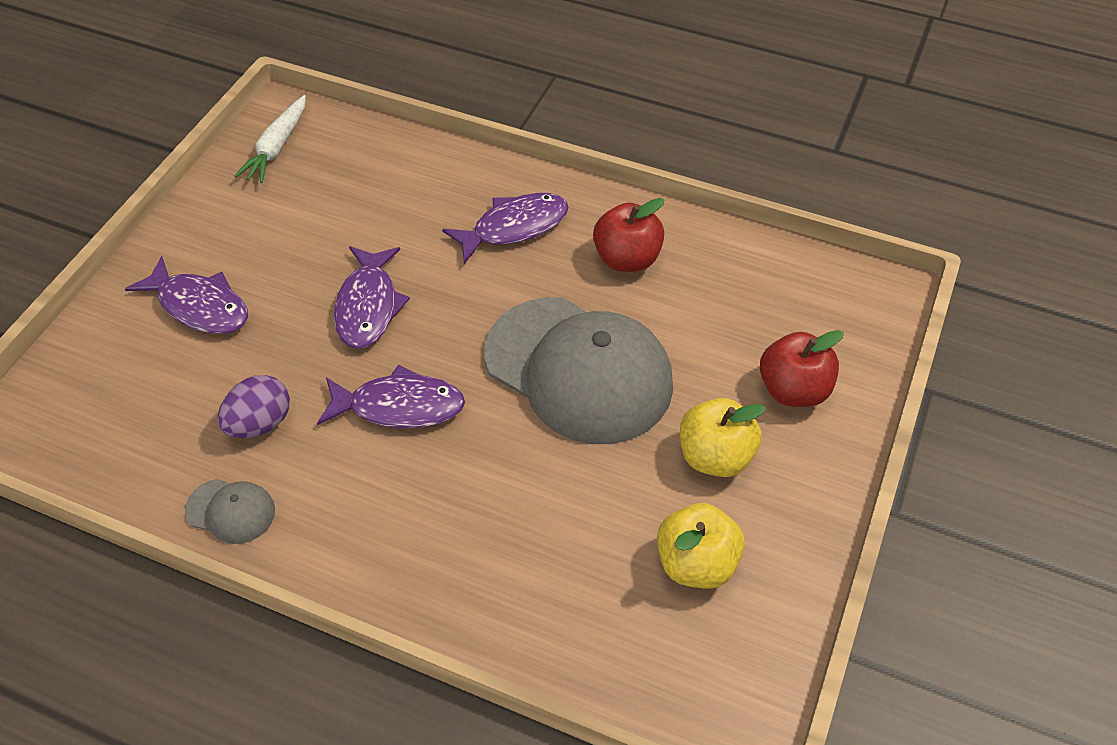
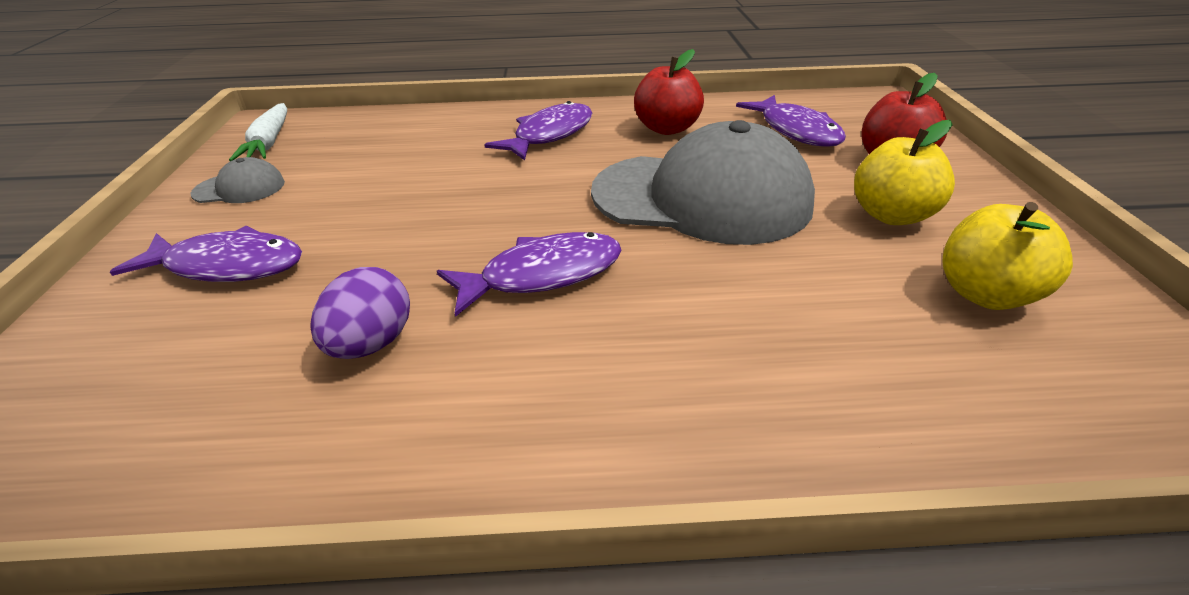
camera: 25 degrees left, 15 degrees down
grey cap [185,479,275,544] -> grey cap moved to [190,157,285,203]
purple fish [334,246,410,349] -> purple fish moved to [736,95,846,147]

